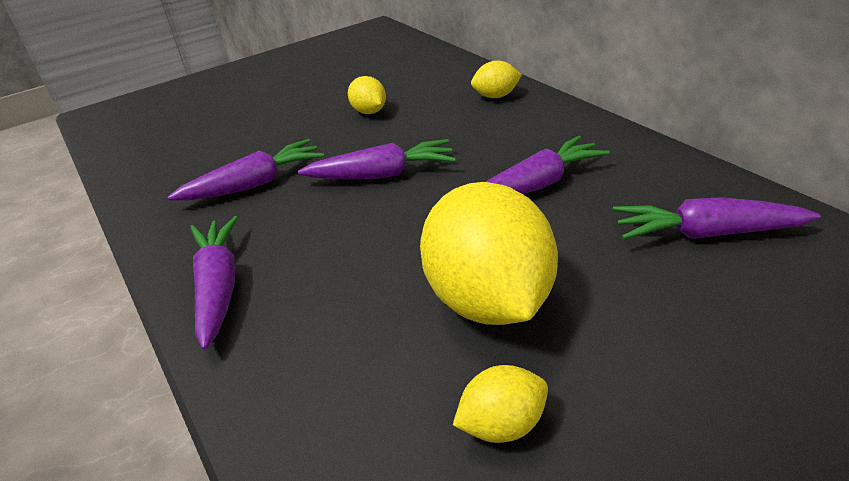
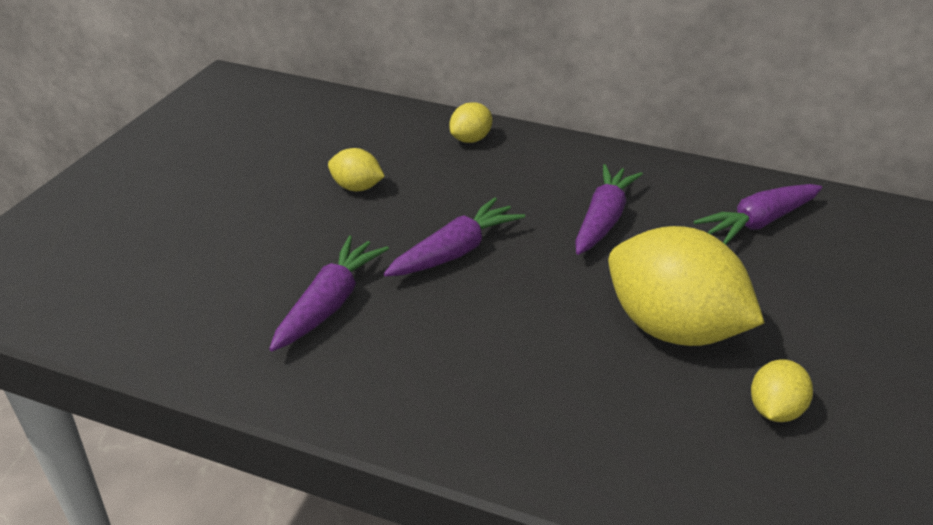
camera: 40 degrees left, 0 degrees up
purple carrot [190,216,238,350] -> none

